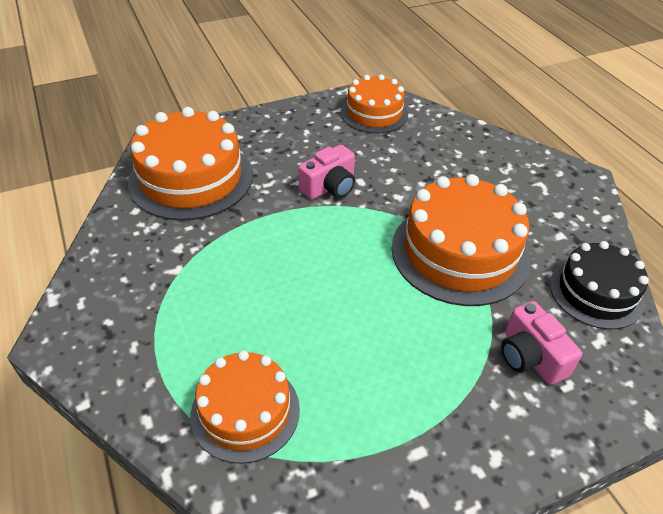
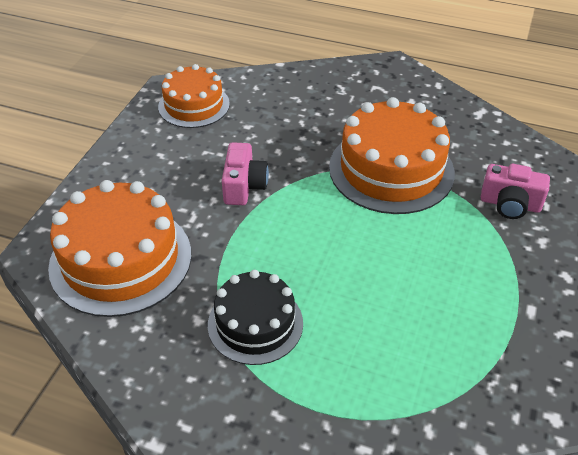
camera: 45 degrees left, 0 degrees up
orange cake [191,350,300,464] -> none
black cake [550,241,649,329] -> black cake moved to [208,270,303,365]

